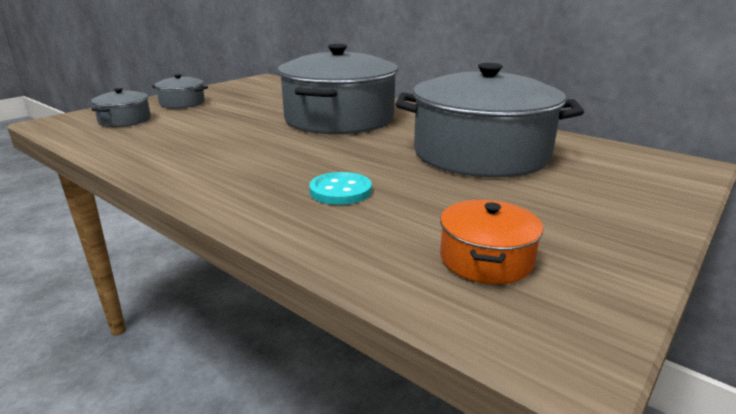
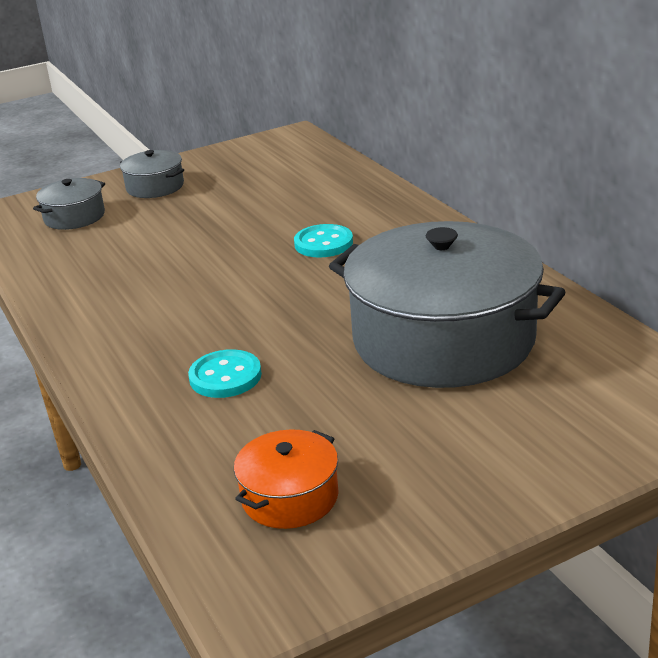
camera: 25 degrees right, 5 degrees up
grey pot [277,44,398,134] -> turquoise button [294,224,353,258]

